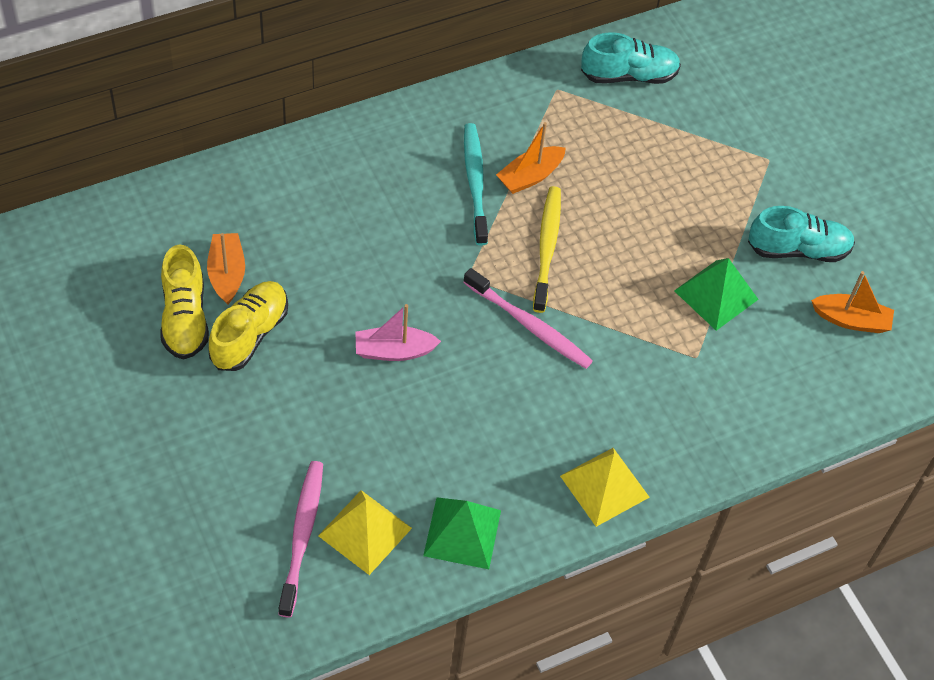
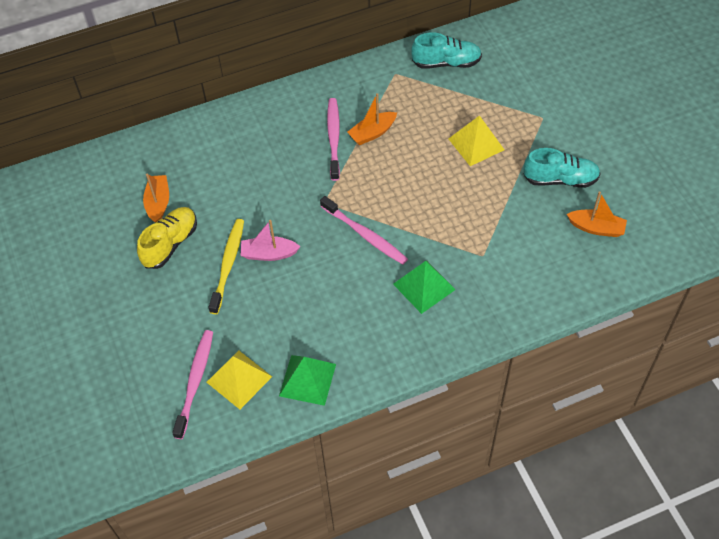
camera: 10 degrees right, 0 degrees up
yellow shoe [160,245,209,360] -> none
turquoise toothbrush [464,123,488,246] -> pink toothbrush [327,98,340,181]
yellow toothbrush [533,186,561,313] -> yellow toothbrush moved to [209,219,244,314]
yellow pyramid [560,448,650,527] -> yellow pyramid moved to [448,115,504,166]
green pyramid [674,258,759,331] -> green pyramid moved to [393,261,456,314]

